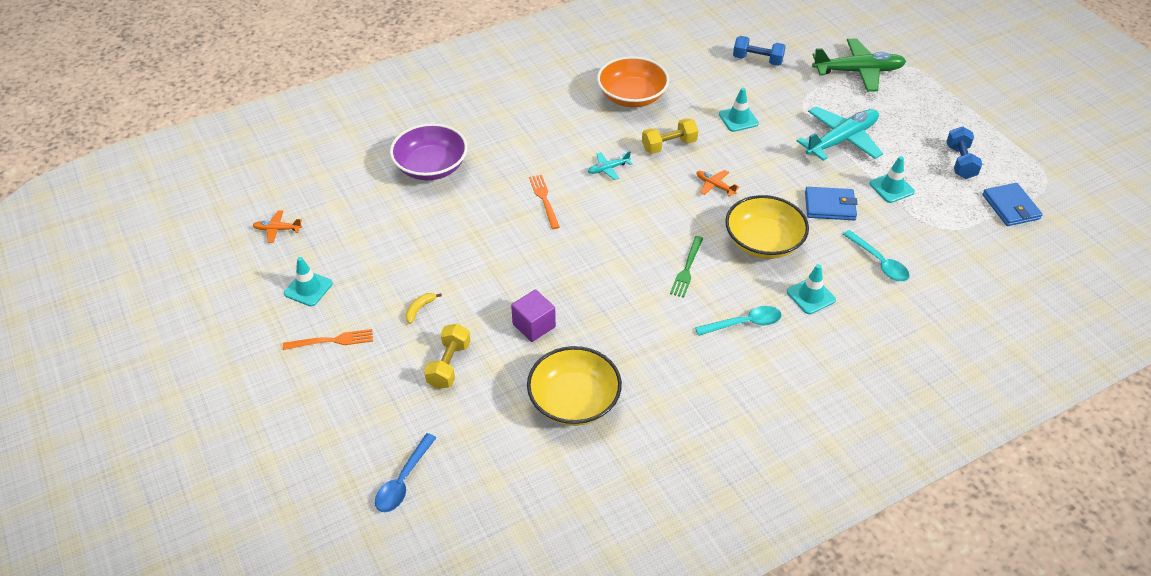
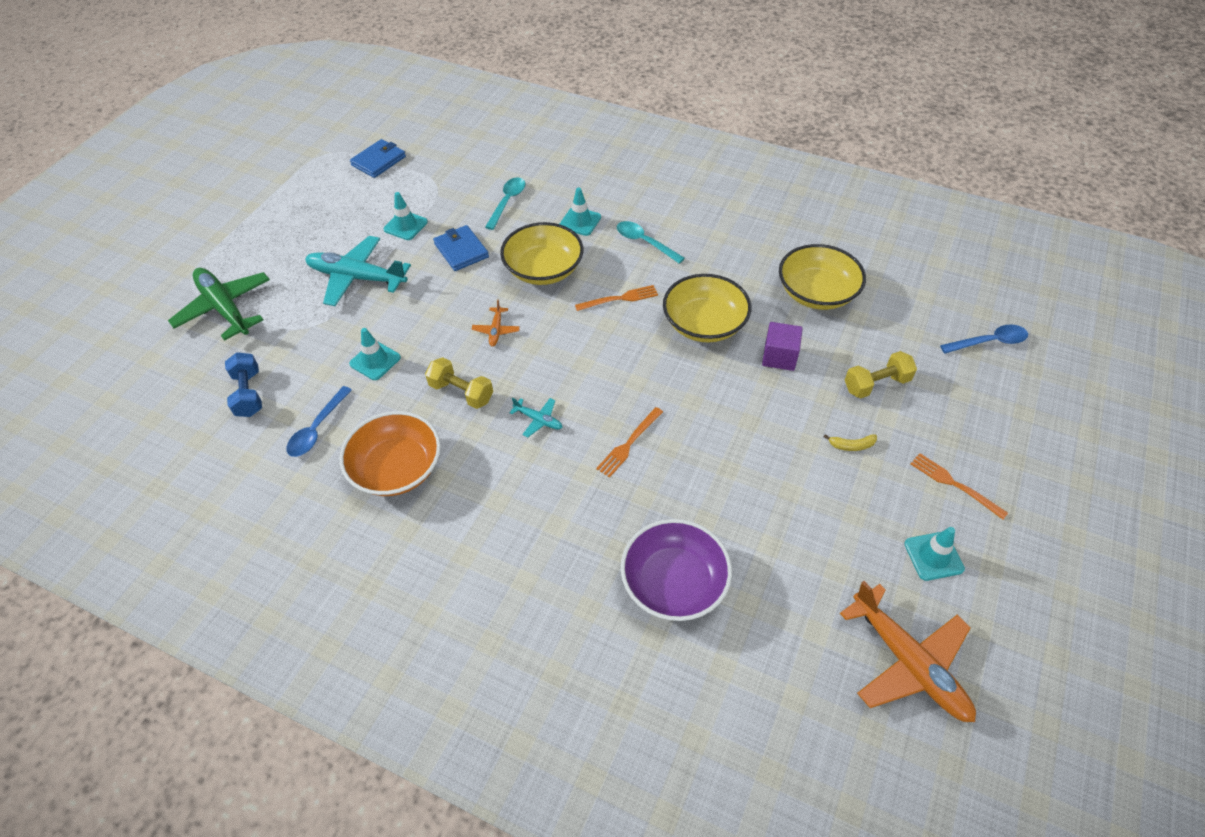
camera: 125 degrees left, 5 degrees up
orange plane [252,211,302,243] -> orange plane [840,581,976,722], size x2.20
green fork [670,236,703,298] -> orange fork [575,285,658,311]
blue dumbbell [947,126,982,179] -> none
none -> blue spoon [286,386,352,457]
none -> yellow bowl [663,274,751,343]

